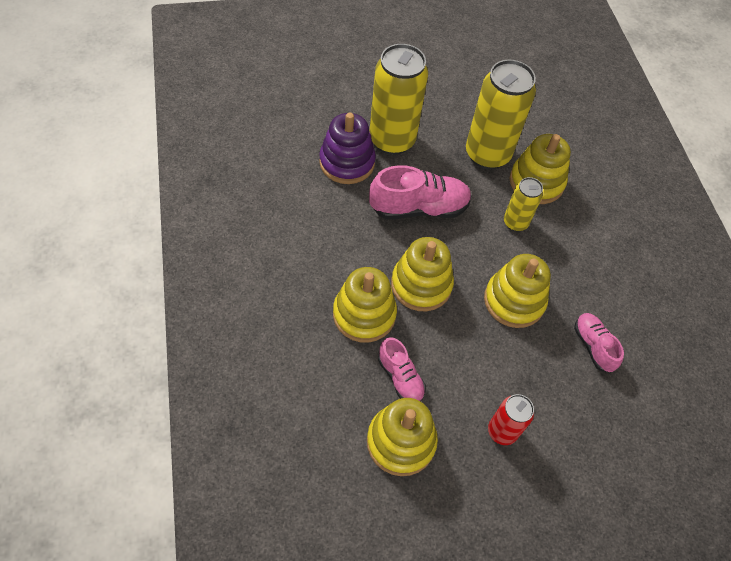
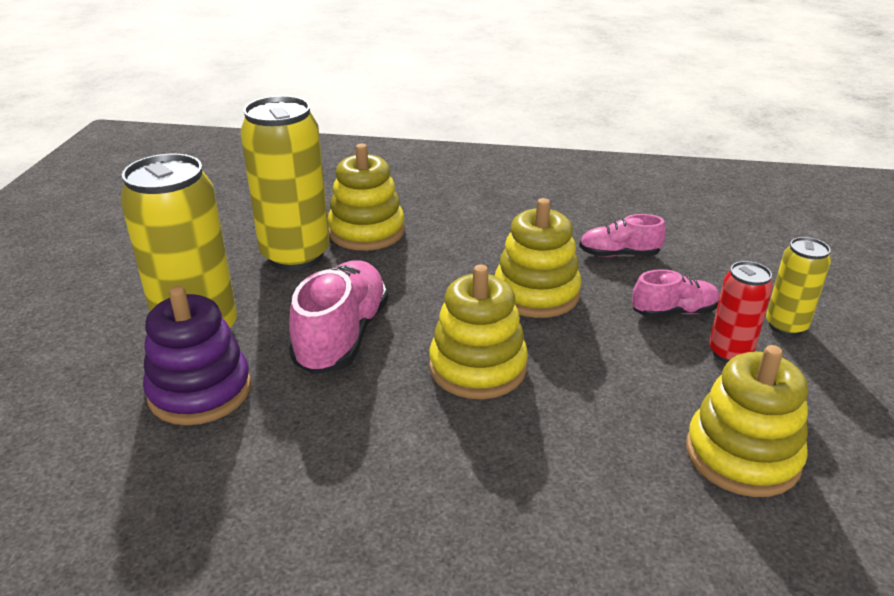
camera: 65 degrees left, 25 degrees down
yellow stacking toy [333,267,397,343] -> none
pink shoe [378,337,426,401] -> pink shoe moved to [632,269,720,318]
yellow can [504,177,543,232] -> yellow can moved to [766,237,831,336]

